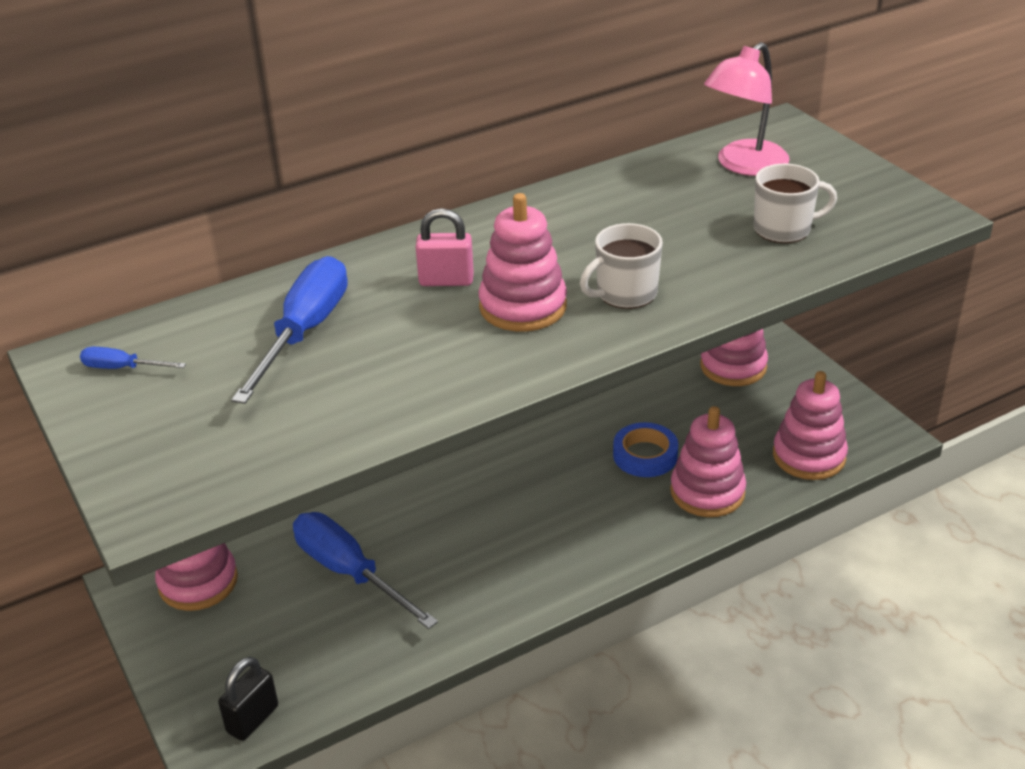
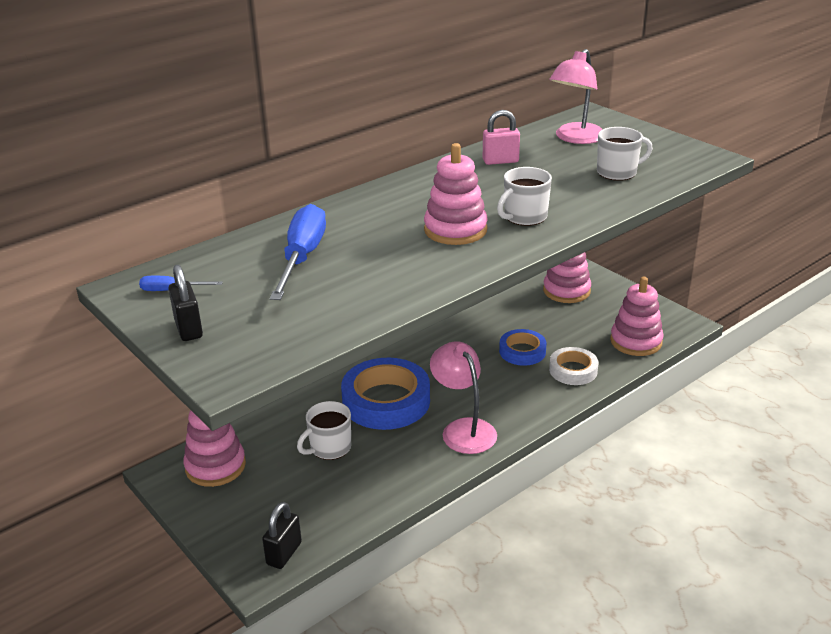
camera: 10 degrees left, 5 degrees down
blue screwdriver [293,512,438,629] -> white mug [297,401,351,460]
pink padlock [416,208,474,286] -> pink padlock moved to [483,110,520,165]
pink stacking toy [670,406,746,517] -> white tape [549,347,598,385]
none -> black padlock [168,265,203,341]
none -> blue tape [341,358,430,430]
none -> pink lamp [430,341,497,454]

